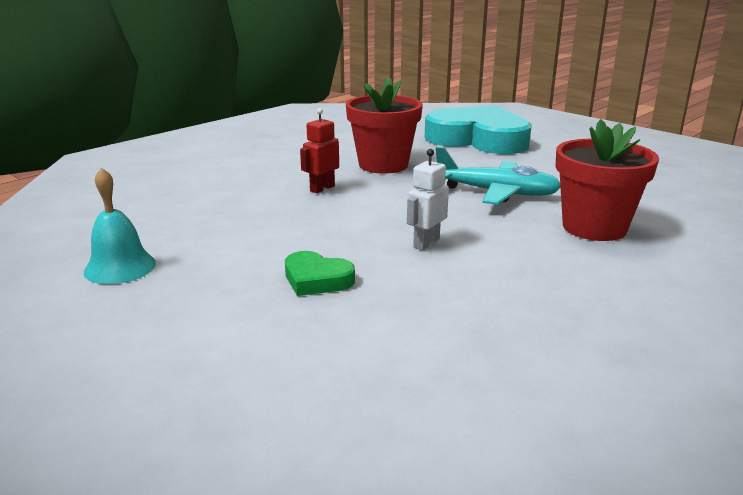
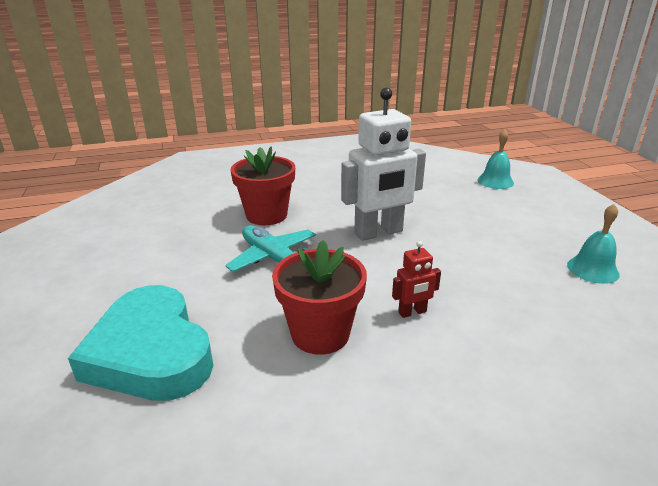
camera: 150 degrees left, 5 degrees up
green heart [285,251,355,296] -> none
white robot [407,149,449,250] -> white robot [341,88,426,241], size x2.18
none -> turquoise bell [477,129,514,189]

